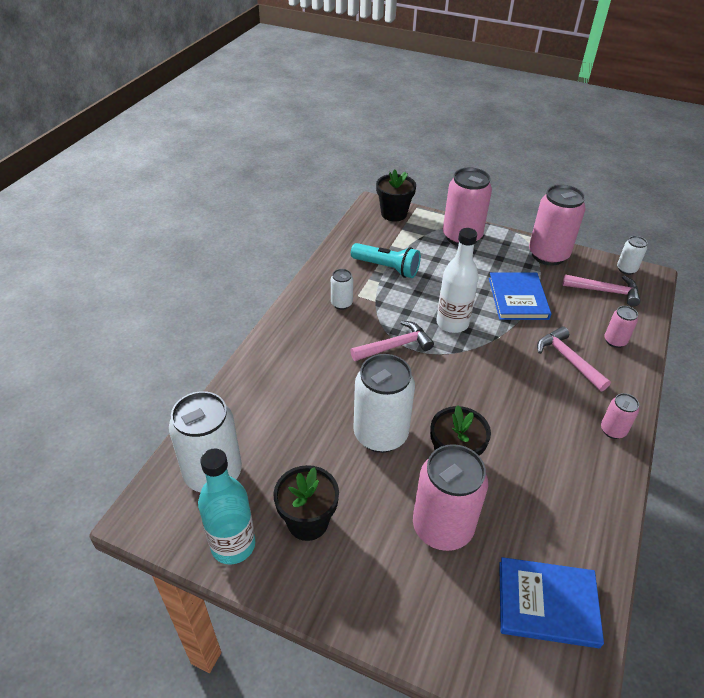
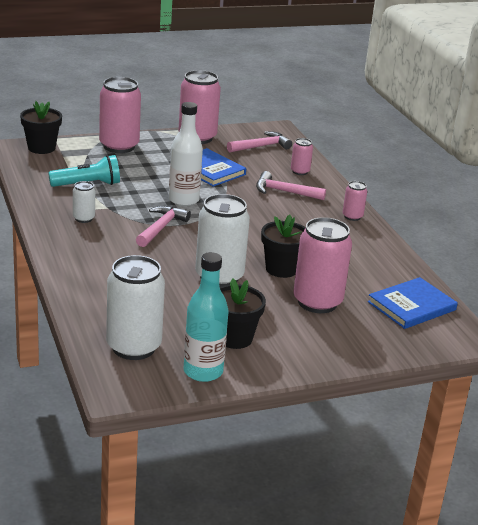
camera: 45 degrees left, 15 degrees down
white can [617,236,647,275] -> none

